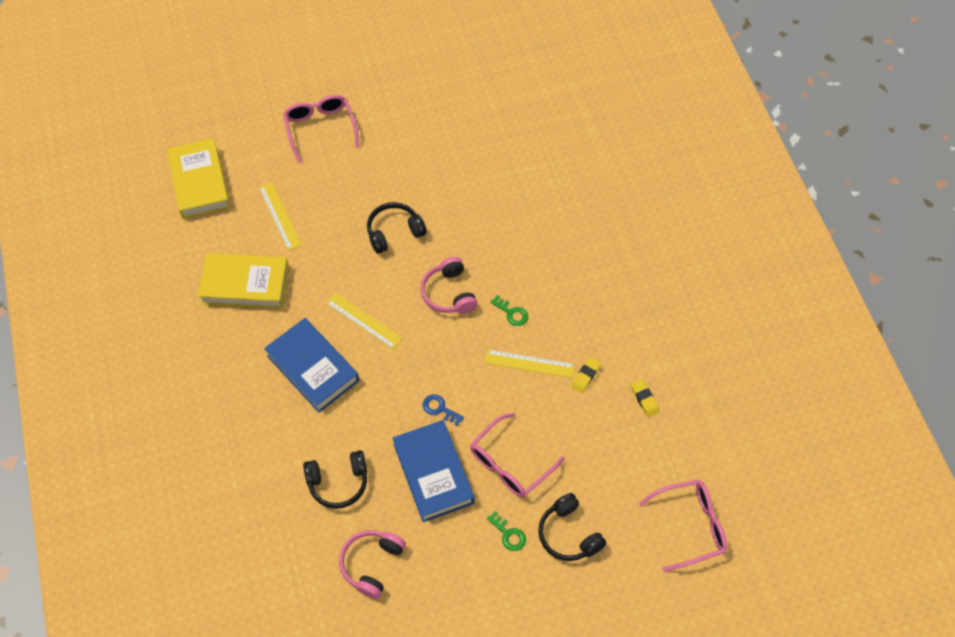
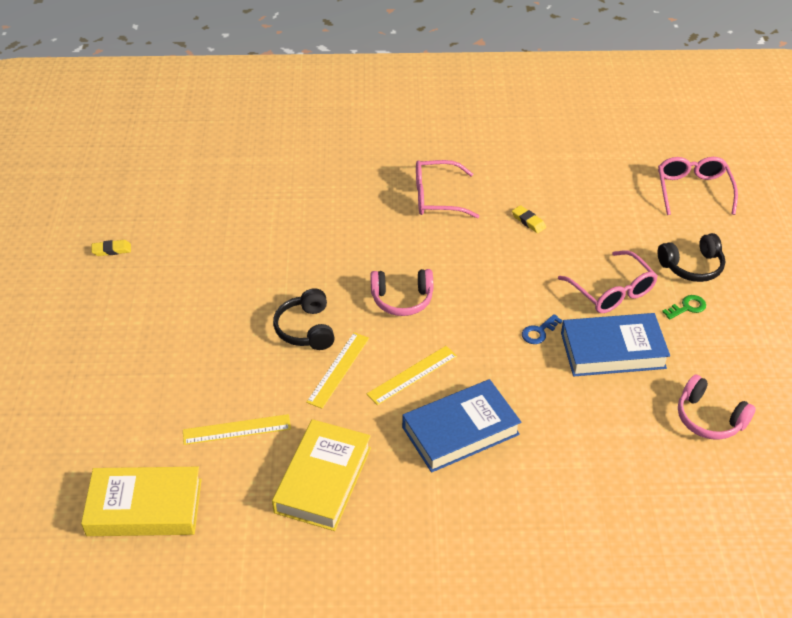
camera: 75 degrees left, 15 degrees down
pink glasses [283,95,359,163] -> pink glasses moved to [416,160,479,218]
black headphones [303,450,367,509] -> none
yellow ruler [485,349,575,378] -> yellow ruler moved to [306,332,369,409]
green key [490,295,528,326] -> none
yellow eraser [631,379,659,417] -> yellow eraser moved to [91,240,131,256]

